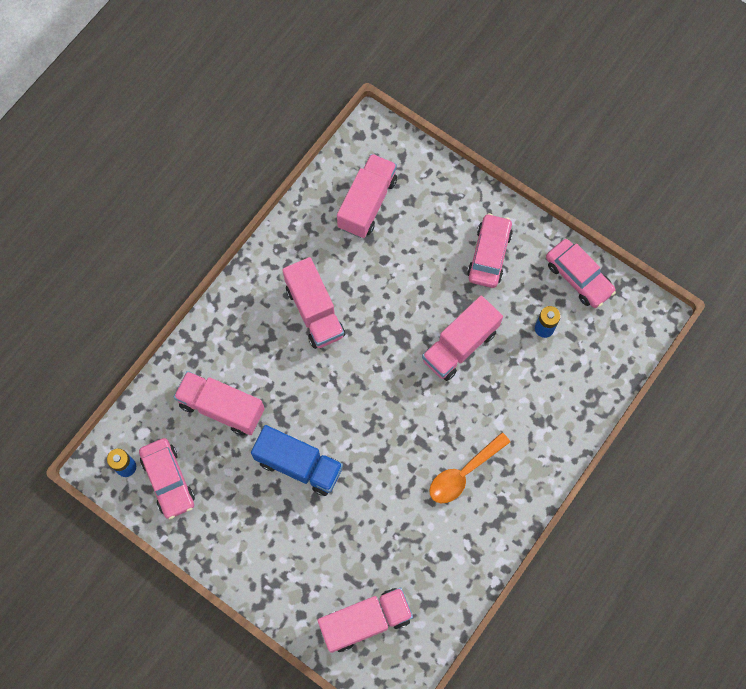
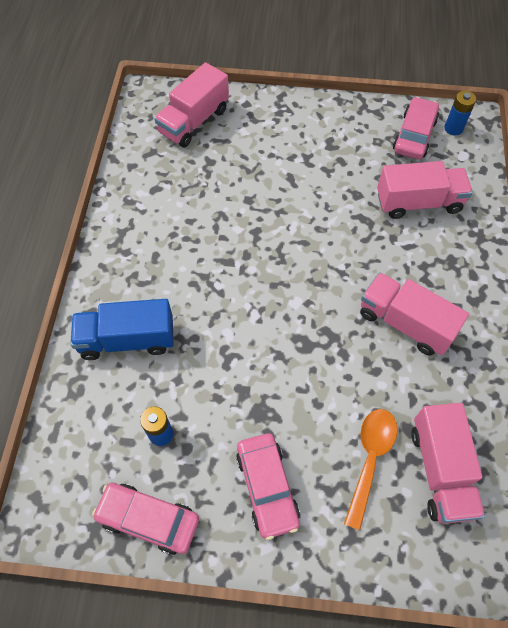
camera: 150 degrees right, 10 degrees down
pink car [139,438,195,519] -> pink car turned 75 degrees clockwise [393,97,439,159]
blue truck [251,425,343,496] -> blue truck moved to [70,299,174,360]
pink truck [422,296,503,381] -> none
orange spoon [429,432,510,503] -> orange spoon moved to [344,409,397,530]

